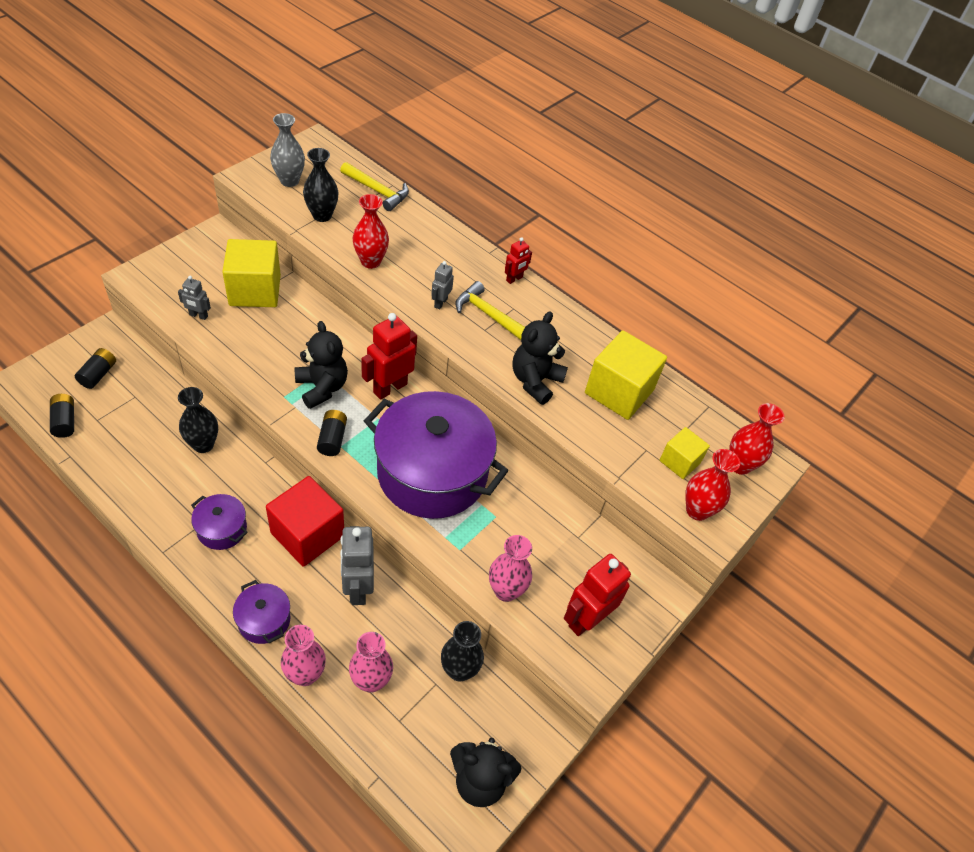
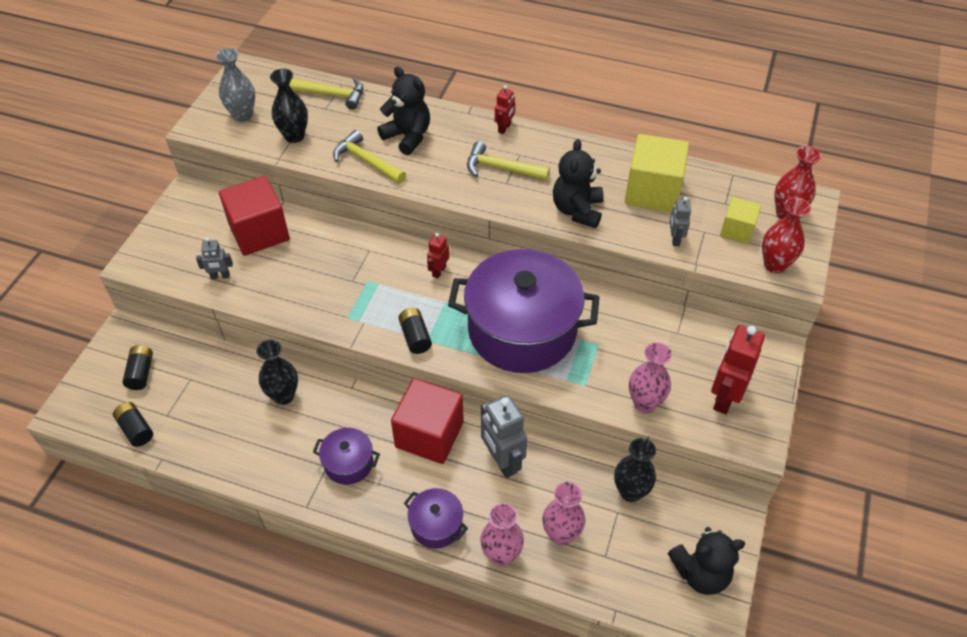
camera: 15 degrees left, 0 degrees up
yellow cube [222,239,281,307] -> red cube [219,176,290,256]
black teddy bear [295,321,348,409] -> black teddy bear moved to [377,66,430,155]
red vase [353,194,389,269] -> yellow hammer [333,130,406,184]
red robot [361,313,417,400] -> red robot [427,233,449,279], size x0.53
grey robot [431,261,454,309] -> grey robot moved to [670,197,691,246]

